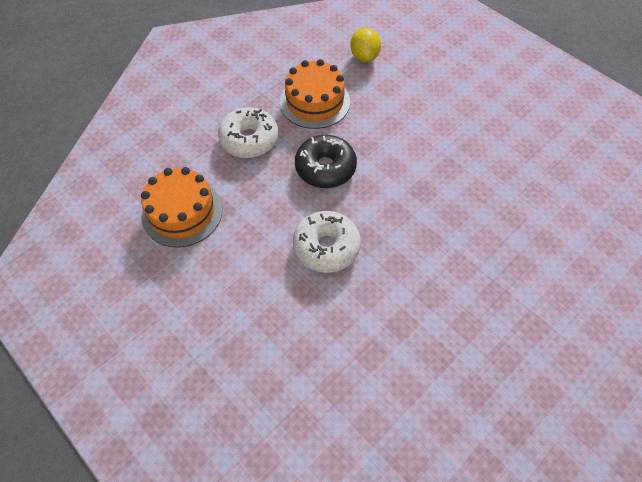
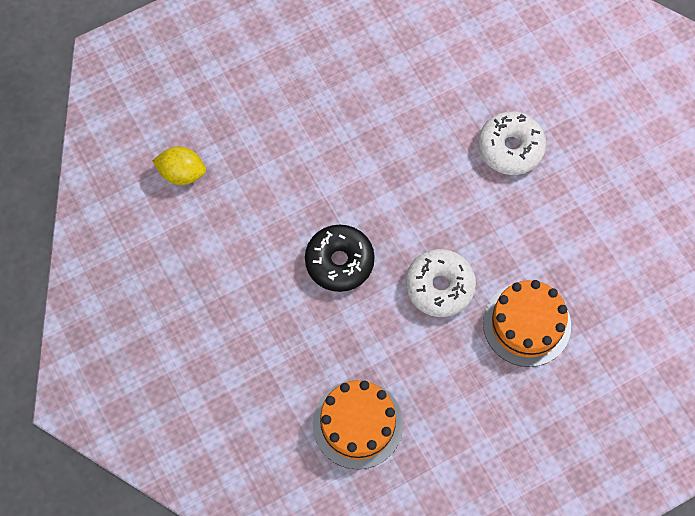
camera: 75 degrees left, 10 degrees up
white donut [218,107,278,158] -> white donut moved to [478,111,546,175]
orange cake [280,59,350,129] -> orange cake moved to [483,280,571,367]

